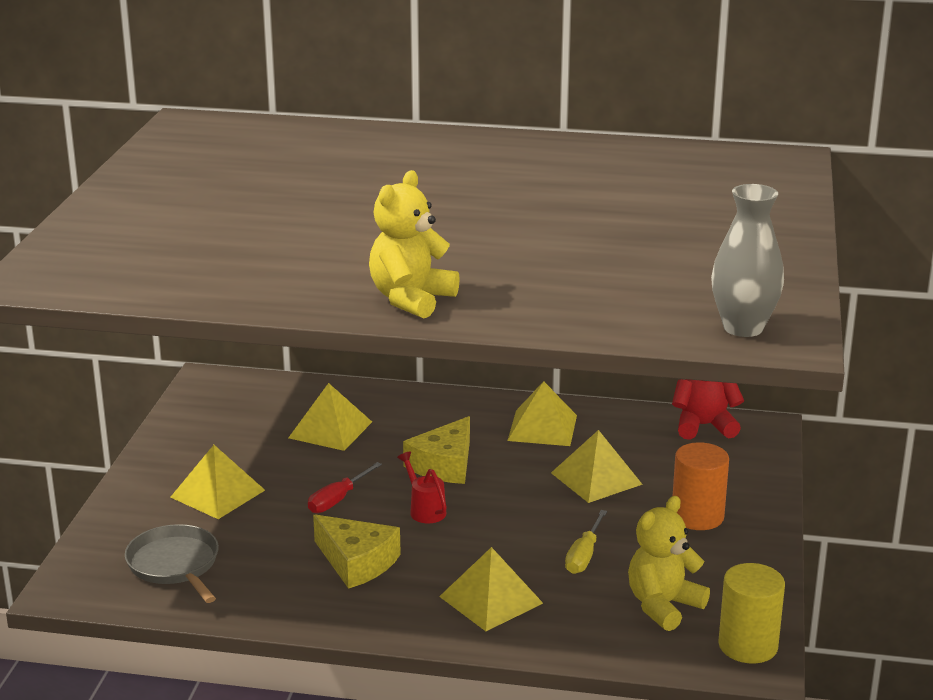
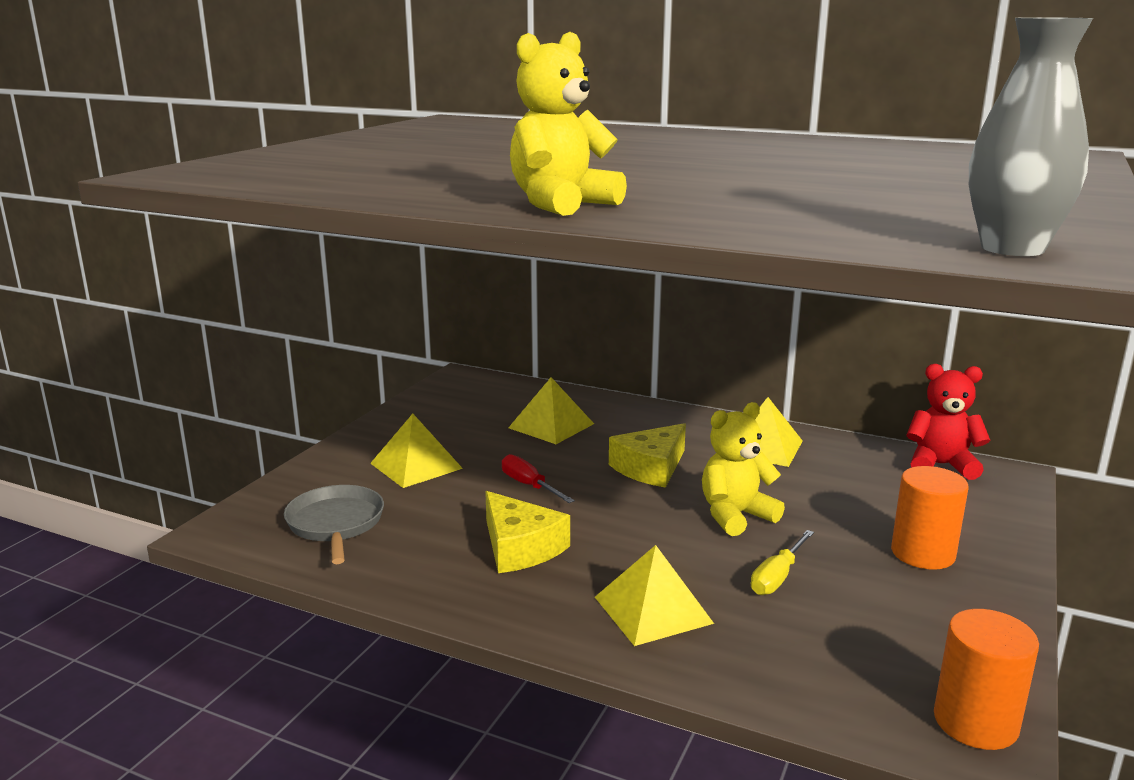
camera: 15 degrees right, 5 degrees down
red screwdriver [308,462,382,513] -> red screwdriver turned 90 degrees clockwise [502,454,575,503]
red watering can [397,451,447,523] -> none
yellow pyramid [551,430,643,503] -> none
yellow teddy bear [628,496,710,631] -> yellow teddy bear moved to [702,402,785,536]
yellow cylinder [718,563,785,663] -> orange cylinder [934,609,1039,750]

